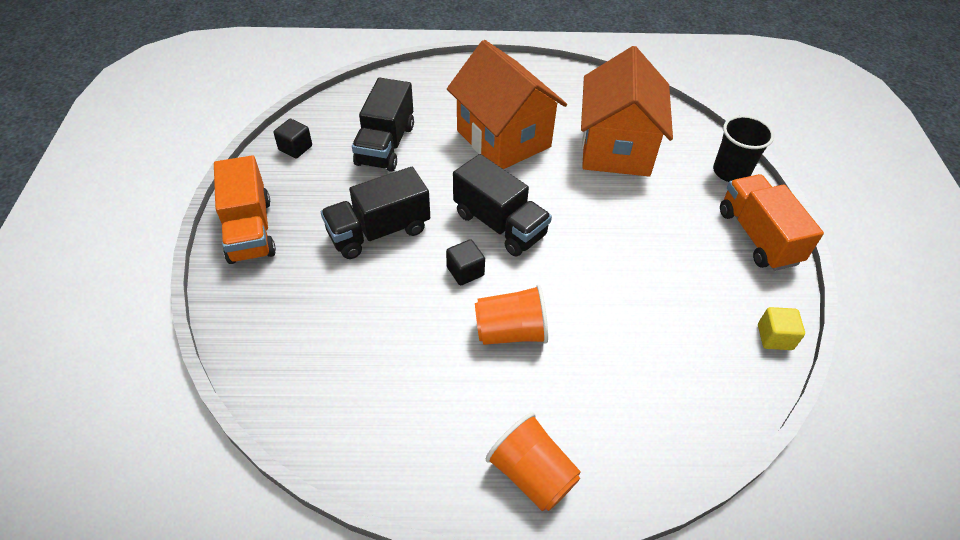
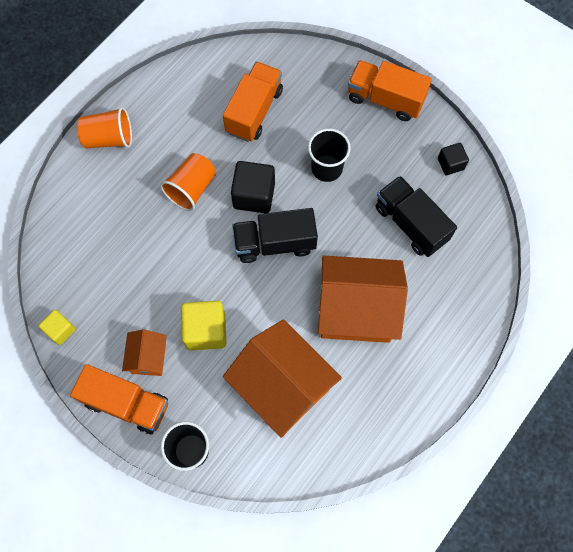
camera: 130 degrees right, 20 degrees up
black truck [321,167,430,259] -> black cup [308,129,351,182]
black cube [446,239,485,285] -> black cube [231,161,275,213], size x1.69
none -> orange house [122,329,167,376]
none -> yellow cube [181,301,226,351]
none -> orange truck [223,61,283,142]

